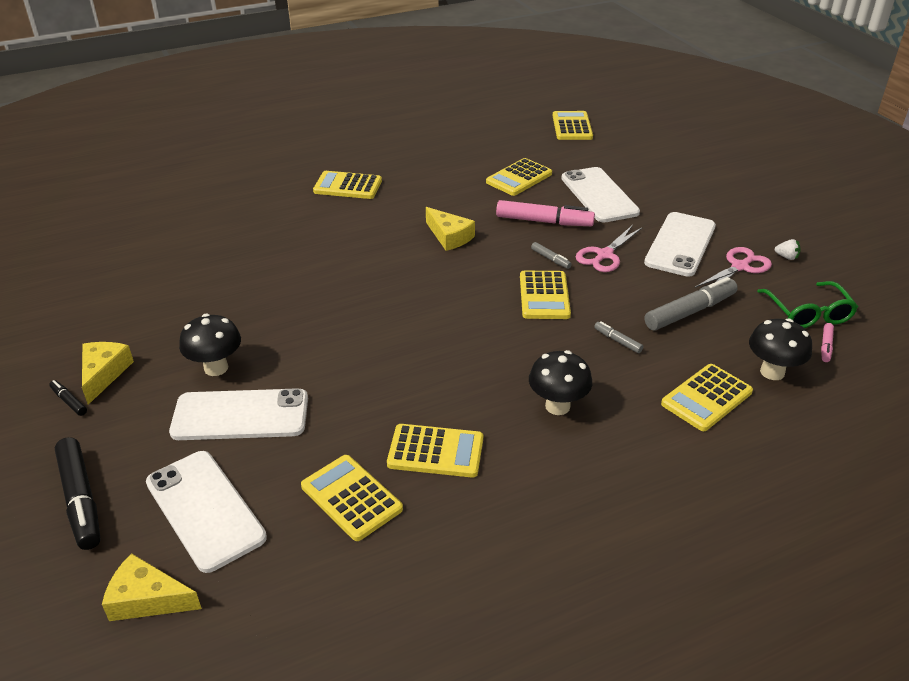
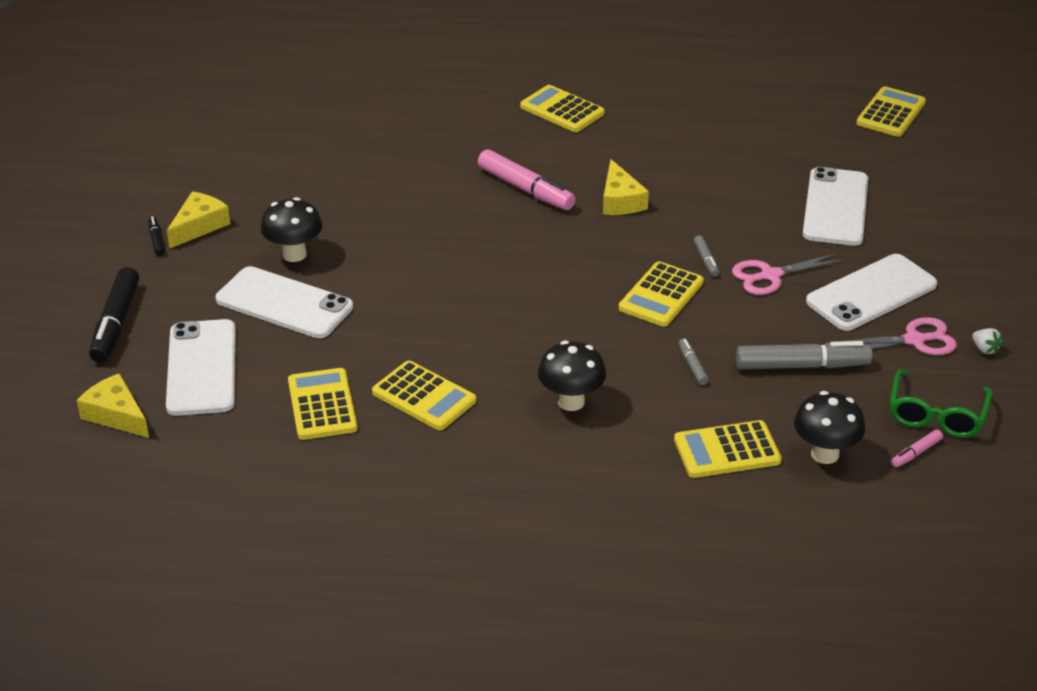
camera: 30 degrees right, 0 degrees up
yellow calculator [486,158,552,196] -> none
pink marker [496,200,595,226] -> pink marker moved to [478,149,575,210]

